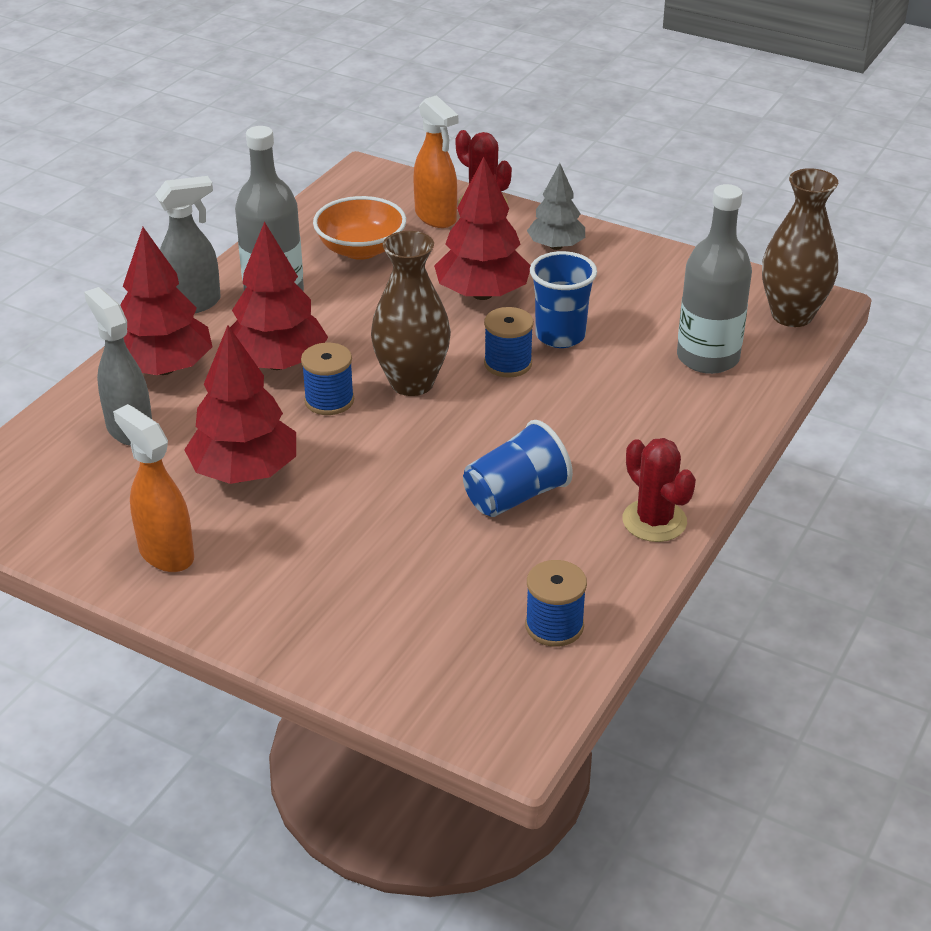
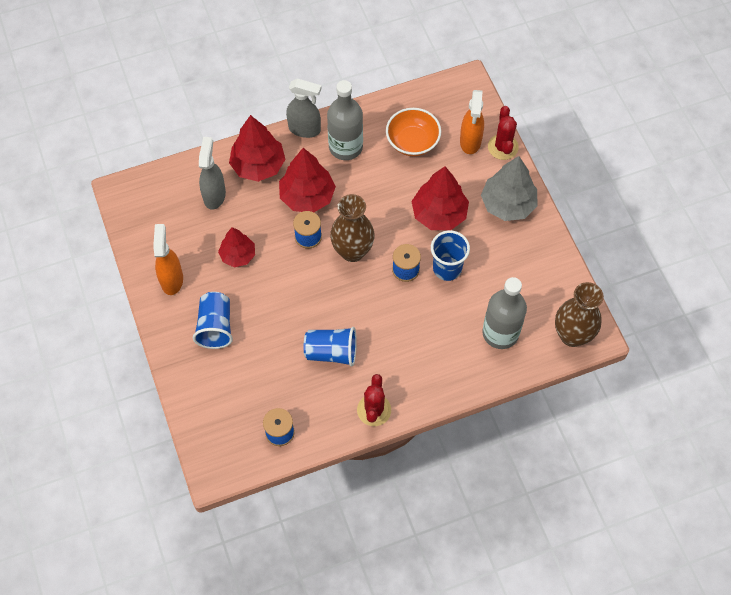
camera: 40 degrees right, 25 degrees up
red tree [184,325,296,484] -> red tree [218,227,255,267], size x0.64
grey tree [527,163,585,250] -> grey tree [481,156,538,221], size x1.57
none -> blue cup [193,292,233,349]

